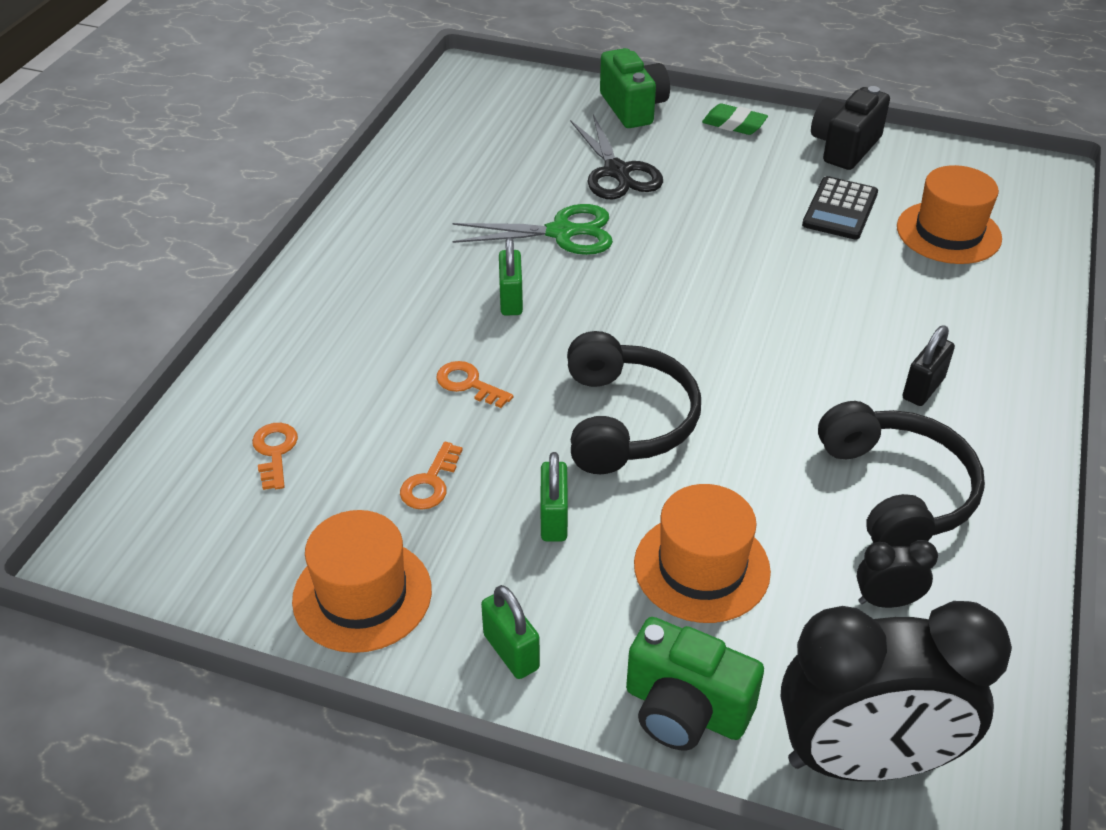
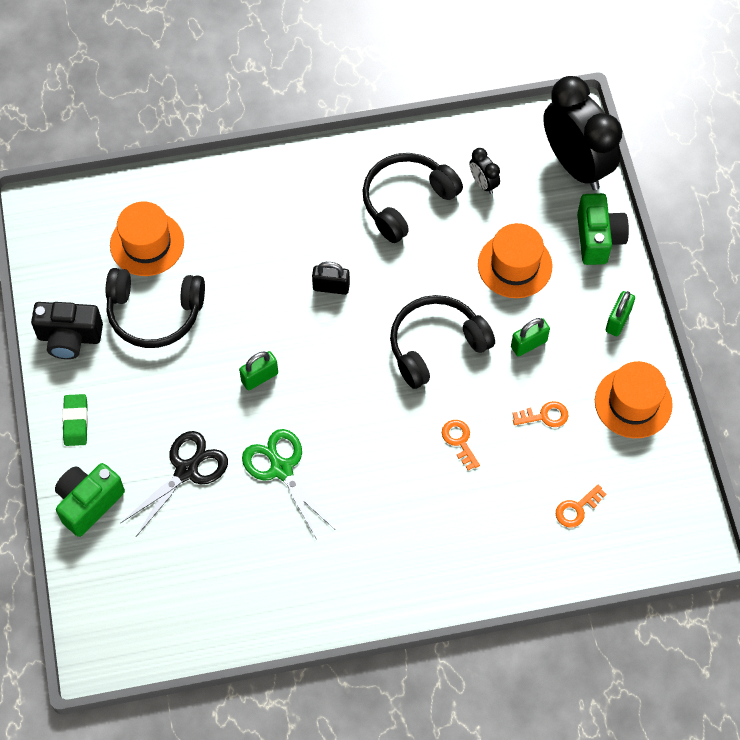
camera: 120 degrees left, 20 degrees up
orange key [436,361,514,408] -> orange key turned 150 degrees clockwise [442,420,480,470]
green padlock [499,237,523,316] -> green padlock moved to [239,351,278,390]
black calculator [802,176,878,240] -> black headphones [106,268,205,348]
black padlock [903,325,955,406] -> black padlock moved to [312,262,350,295]

